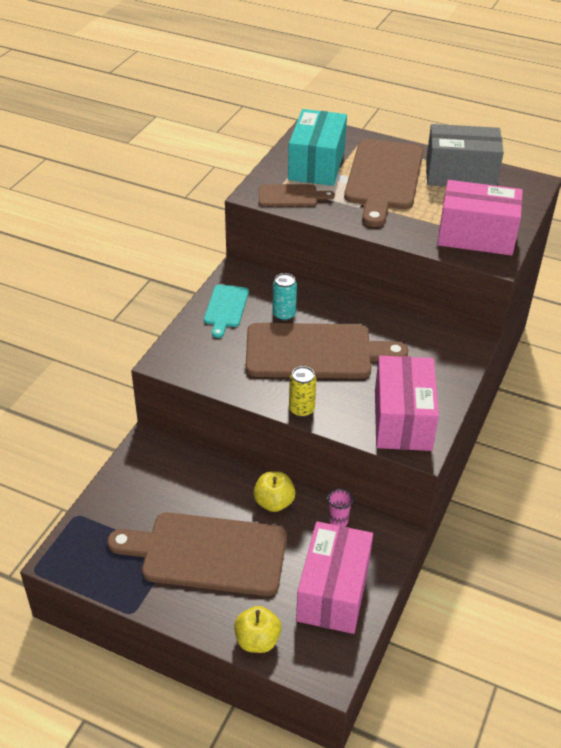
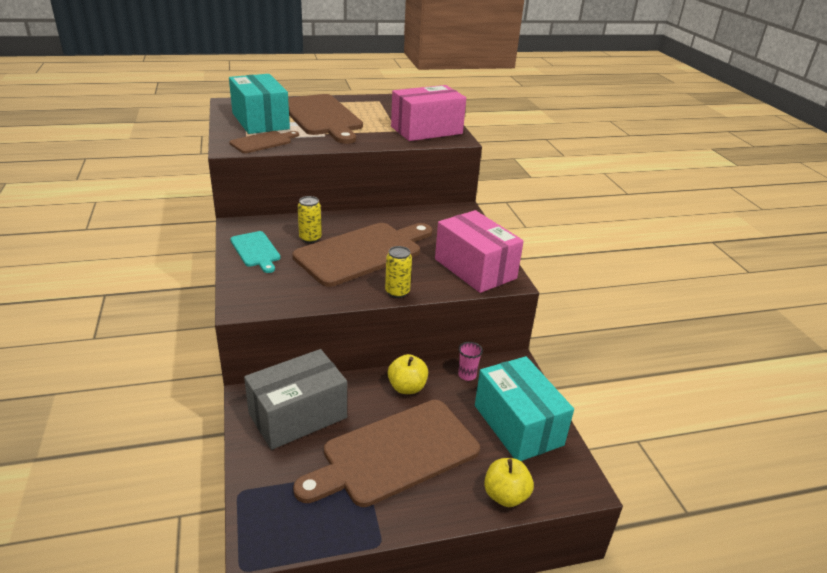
camera: 40 degrees left, 10 degrees down
turquoise can [272,273,297,321] -> yellow can [298,196,322,243]
pink box [296,521,373,634] -> turquoise box [475,356,574,461]
grey box [426,124,504,186] -> grey box moved to [244,349,347,450]

